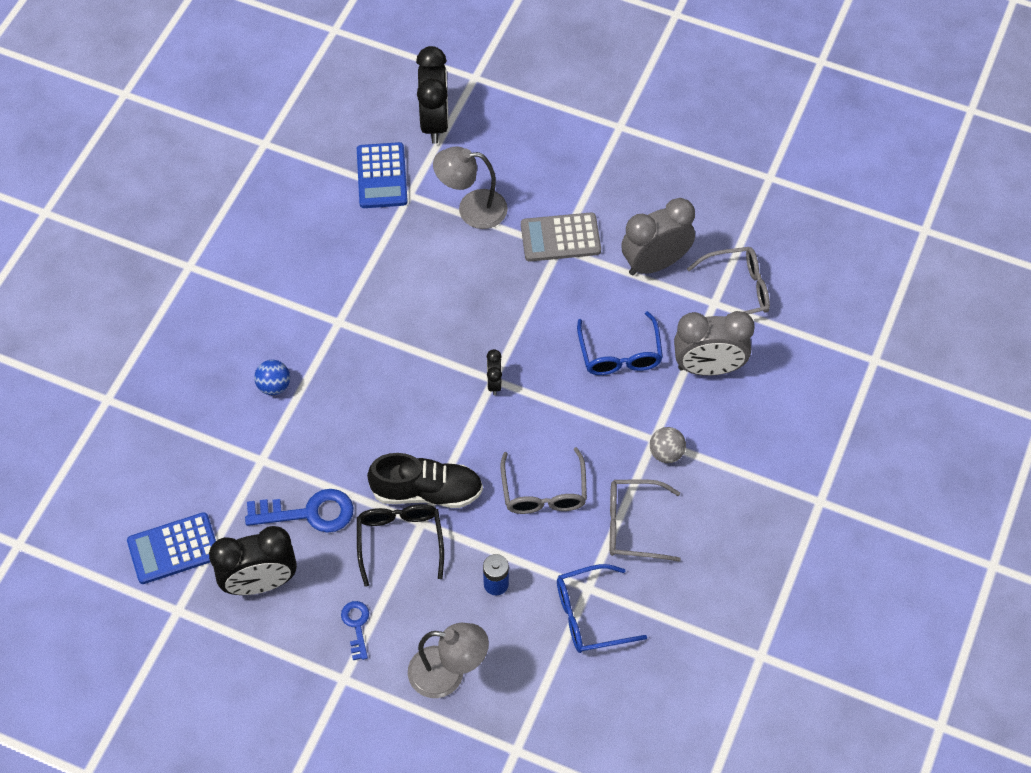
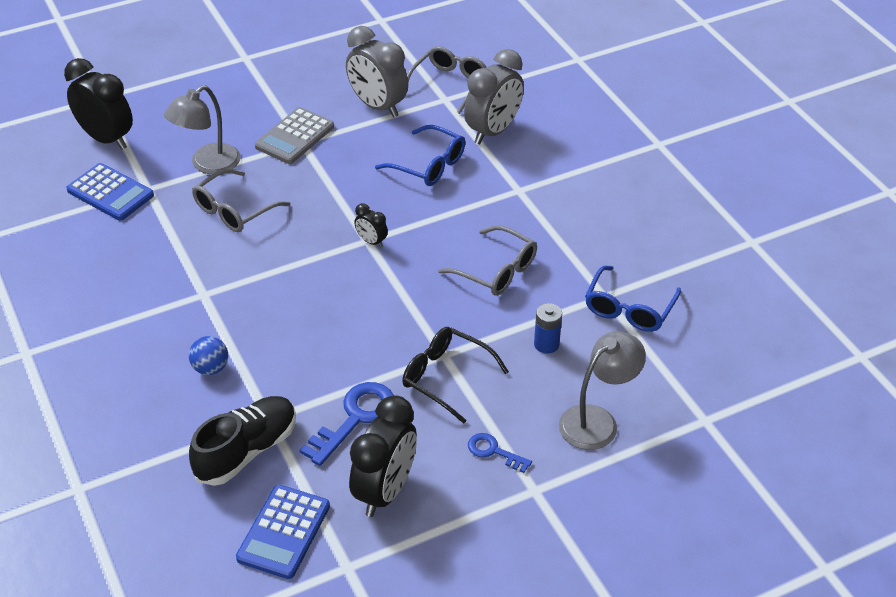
camera: 50 degrees left, 15 degrees down
black shoe [367,453,483,508] -> black shoe moved to [189,396,296,486]
grey glasses [610,479,681,562] -> grey glasses moved to [192,168,290,232]
grey clock [621,198,695,275] -> grey clock turned 60 degrees counterclockwise [346,26,408,118]
grey ball [650,427,686,463] -> none

